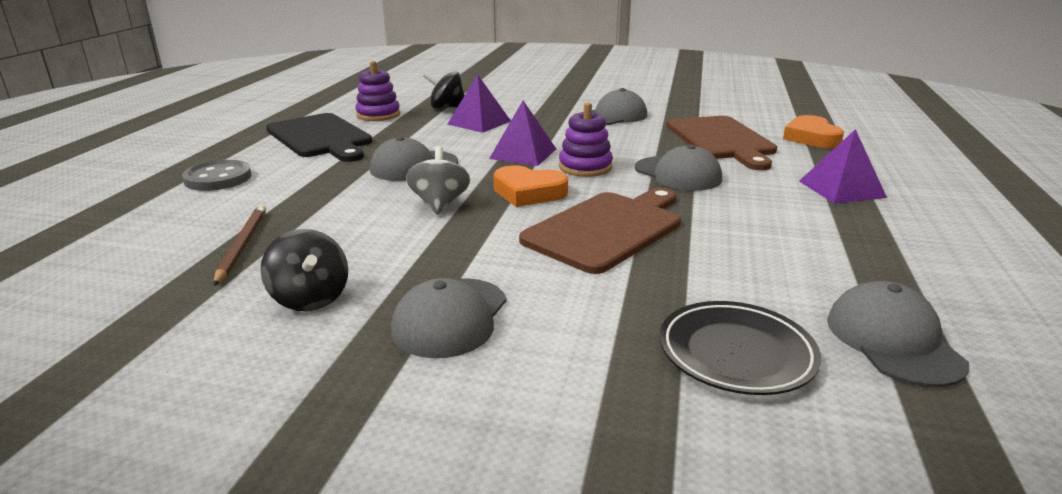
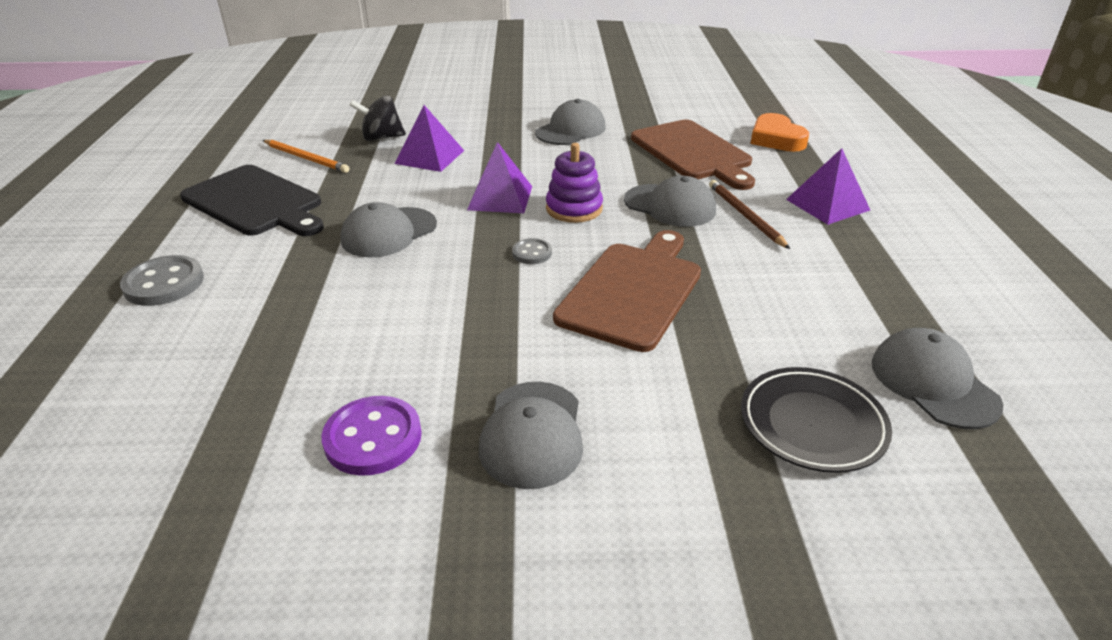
camera: 15 degrees left, 10 degrees up
brown pencil [213,205,266,286] -> brown pencil moved to [709,180,790,249]
black spinning top [261,229,348,311] -> purple button [321,396,422,476]
purple stacking toy [355,61,400,121] -> orange pencil [263,140,349,173]
grey spinning top [406,146,470,215] -> none
orange heart [494,165,568,207] -> grey button [512,238,552,264]

